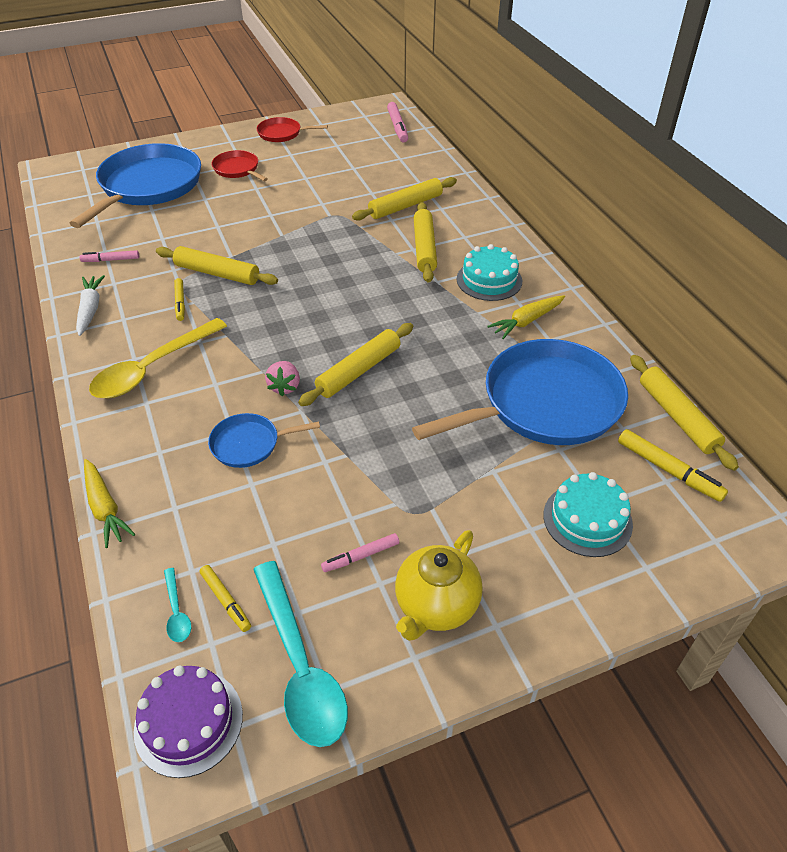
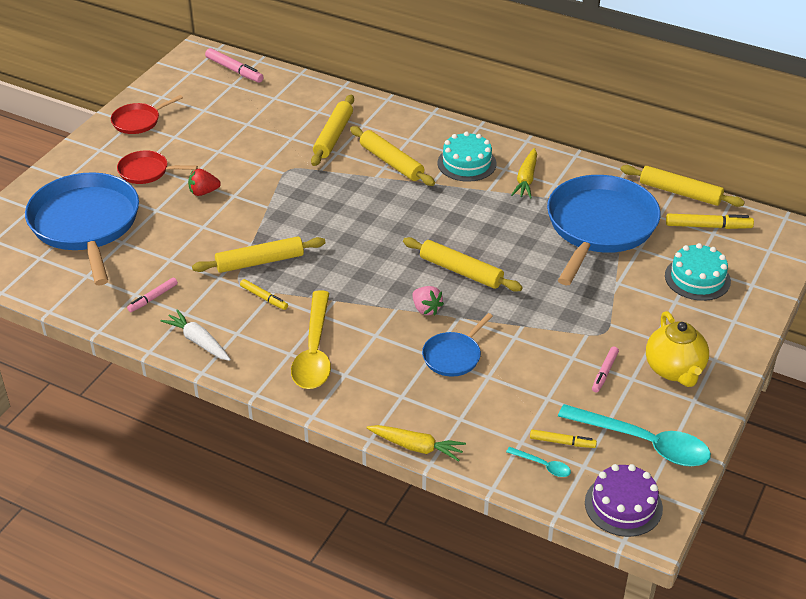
camera: 40 degrees left, 5 degrees down
yellow rolling pin [298,323,413,406] -> yellow rolling pin turned 60 degrees counterclockwise [403,237,523,292]
none -> red strawberry [188,169,221,196]

